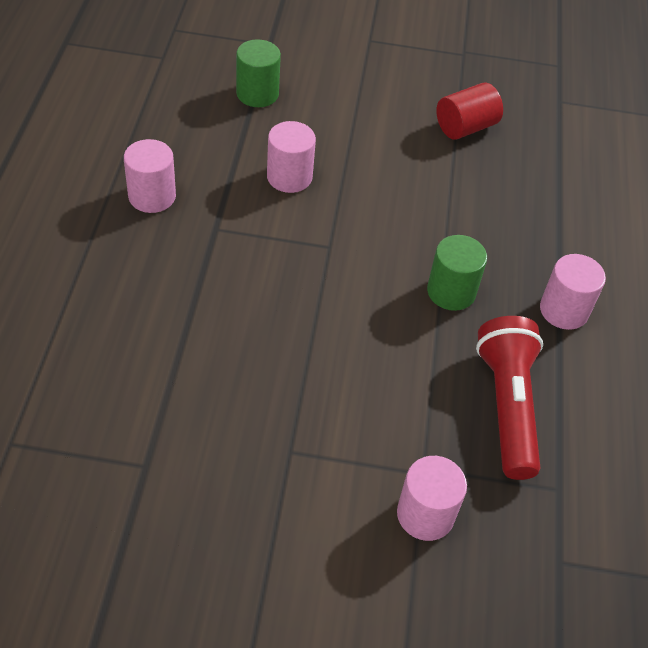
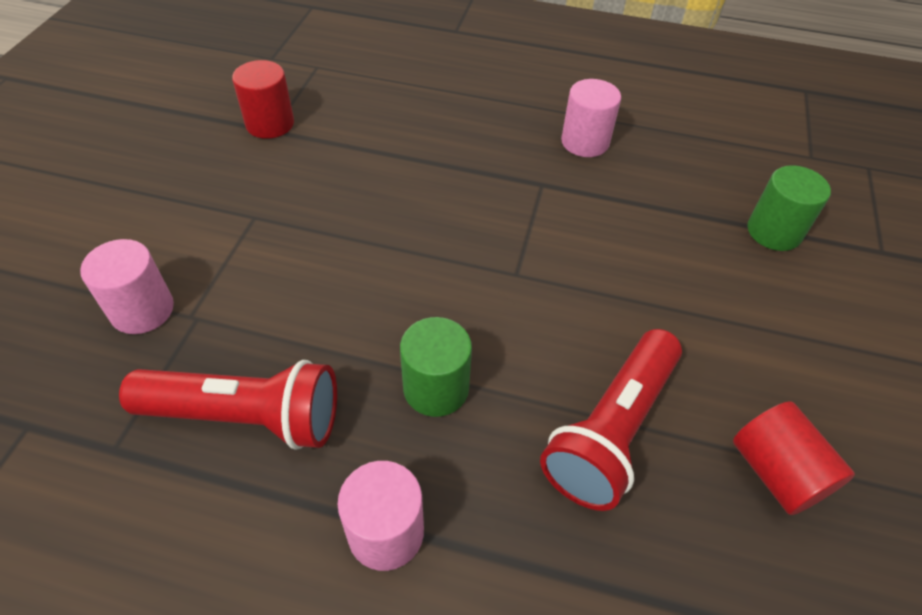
camera: 100 degrees right, 0 degrees up
pink cylinder [267,121,316,193] -> none
none -> red cylinder [232,60,294,139]
none -> red flashlight [540,329,682,511]

